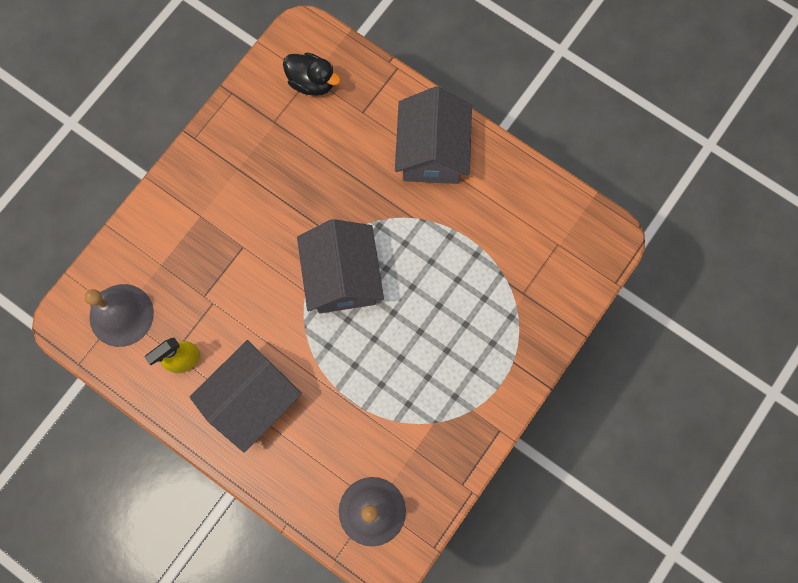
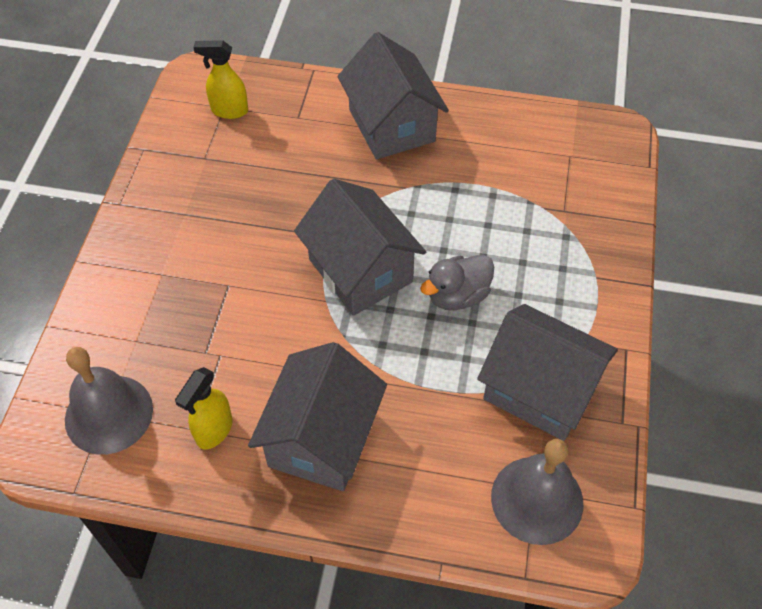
camera: 25 degrees left, 20 degrees down
black duck [283,52,341,96] -> yellow spray bottle [193,40,248,119]
none -> grey duck [420,255,494,310]
none -> grey house [477,304,618,441]

